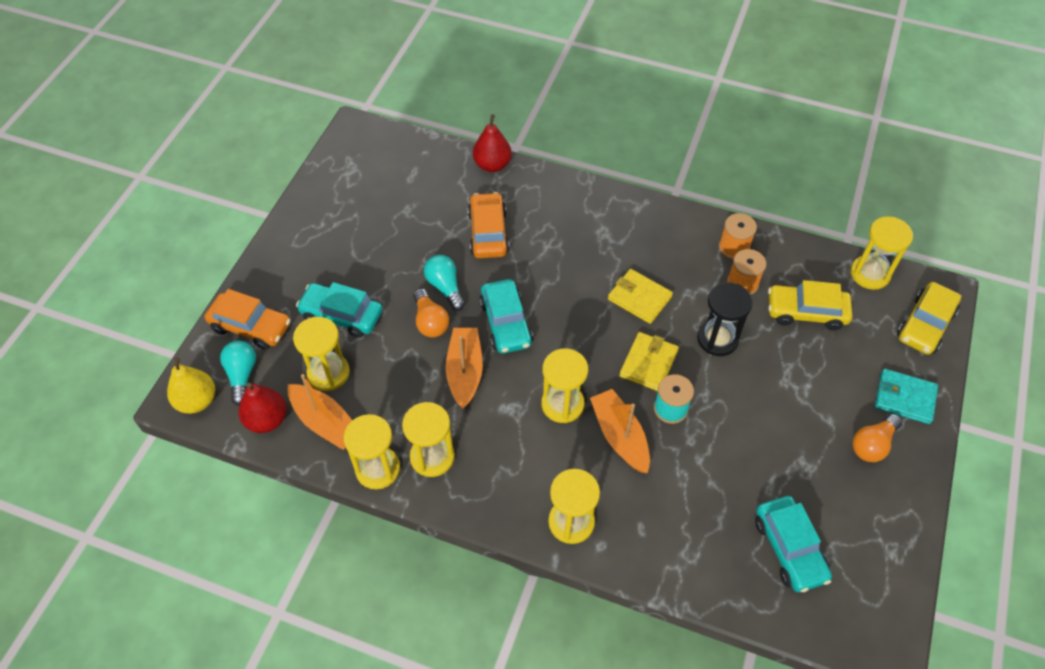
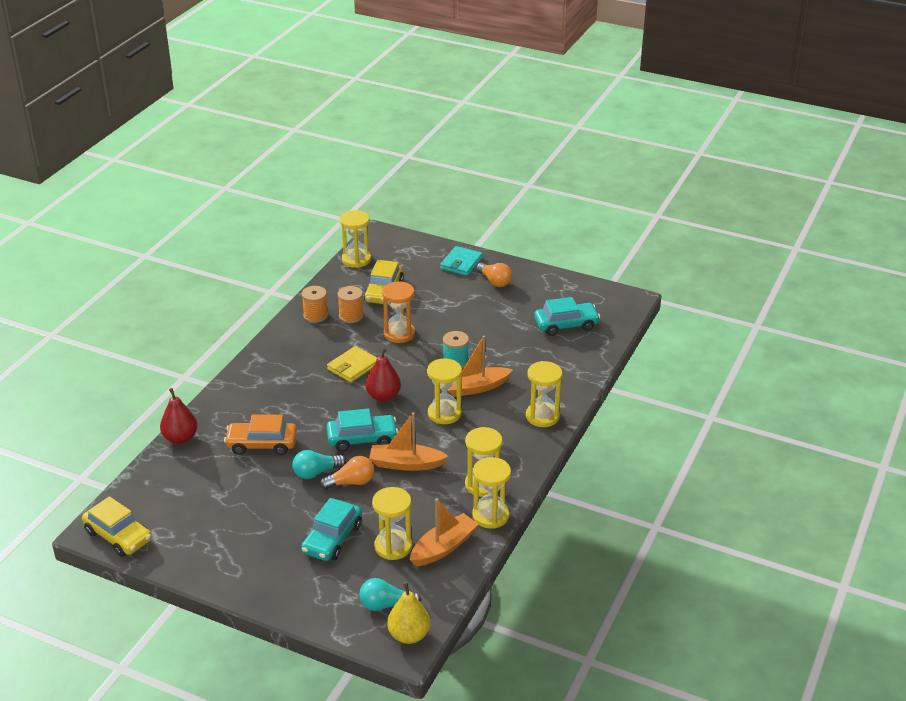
camera: 85 degrees left, 20 degrees down
orange car [205,289,291,350] -> none
red pear [238,383,286,433] -> red pear moved to [366,348,401,402]
yellow wallet [619,332,679,391] -> none
black hourglass [697,282,753,356] -> orange hourglass [382,281,415,343]
yellow car [897,282,961,355] -> yellow car moved to [82,496,152,557]

